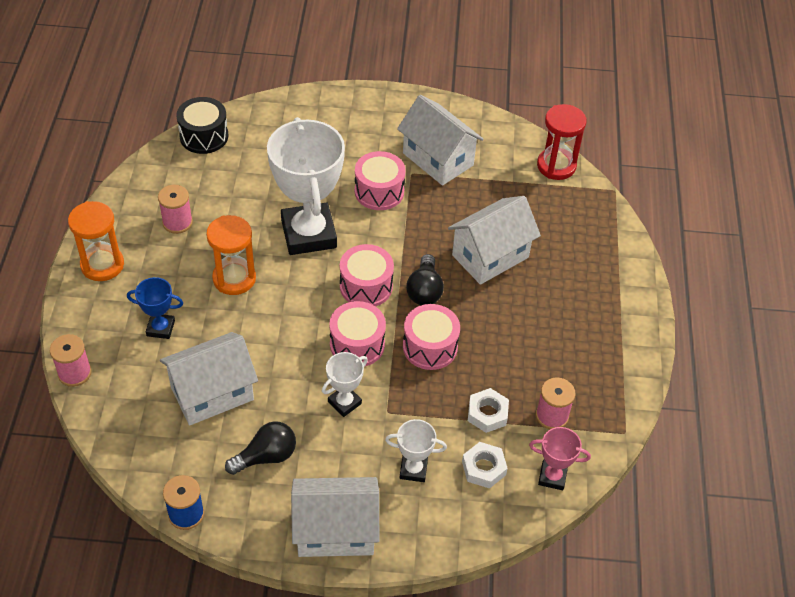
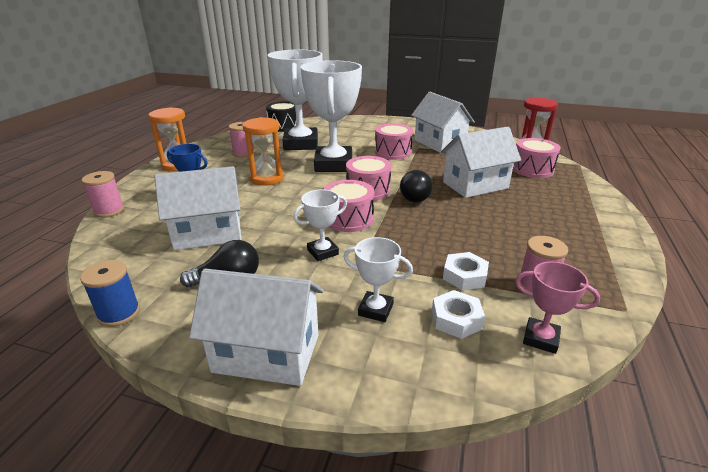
camera: 15 degrees right, 20 degrees down
pink drum [403,304,460,370] -> pink drum moved to [513,138,561,178]
none -> white trophy [268,50,322,150]

